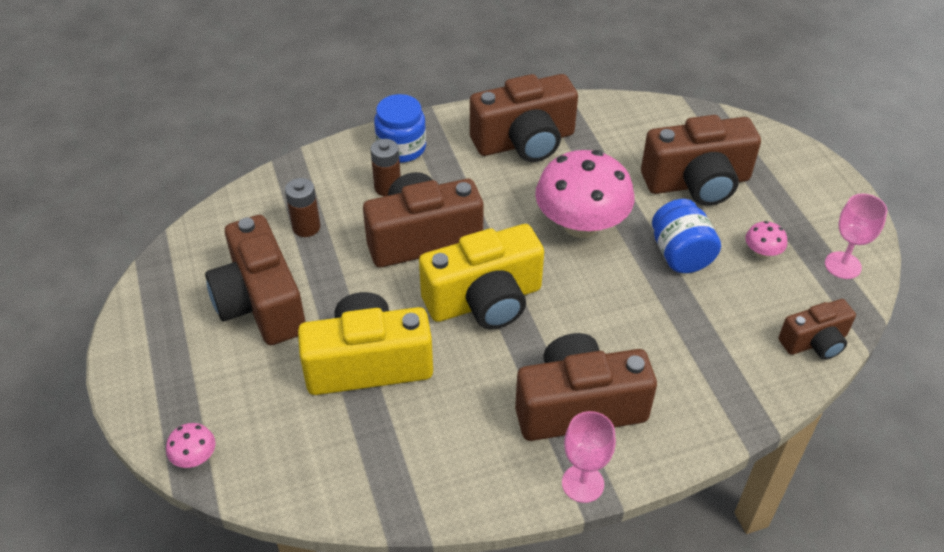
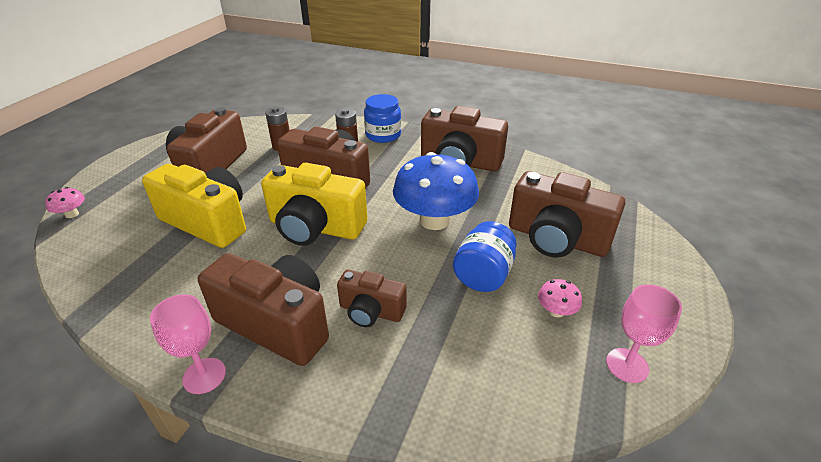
camera: 40 degrees right, 10 degrees down
pink mushroom [535,150,634,238] -> blue mushroom [393,152,479,230]
brown camera [778,299,856,360] -> brown camera moved to [337,270,407,327]

